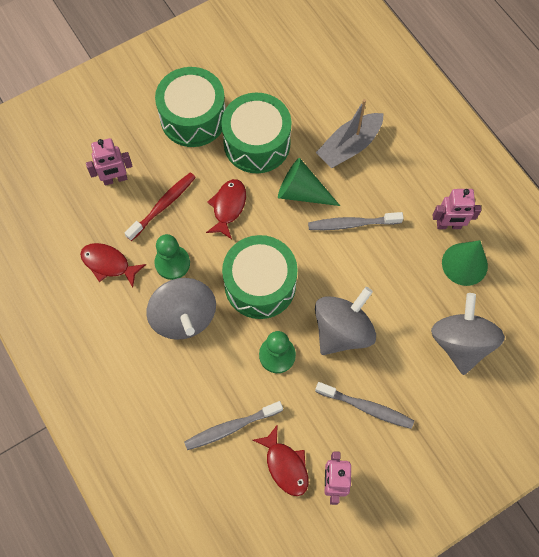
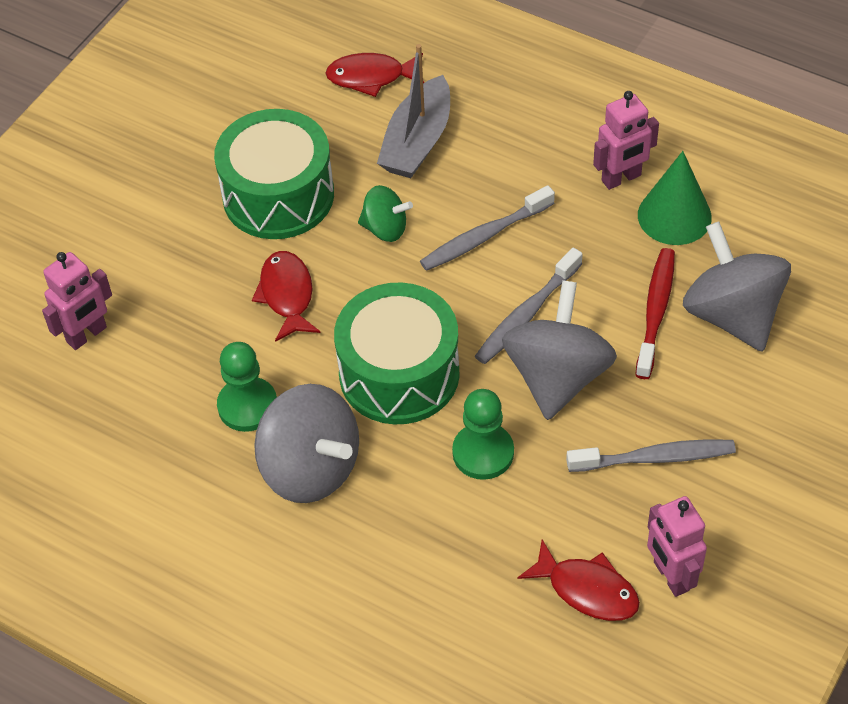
camera: 25 degrees left, 15 degrees down
red fish [80,243,146,287] -> red fish moved to [325,53,425,97]
red toothbrush [125,173,196,241] -> red toothbrush moved to [635,248,675,379]
green drum [155,67,226,147] -> none
grey toothbrush [184,401,283,450] -> grey toothbrush moved to [475,248,582,364]
green cone [278,158,340,206] -> green spinning top [358,185,413,242]

